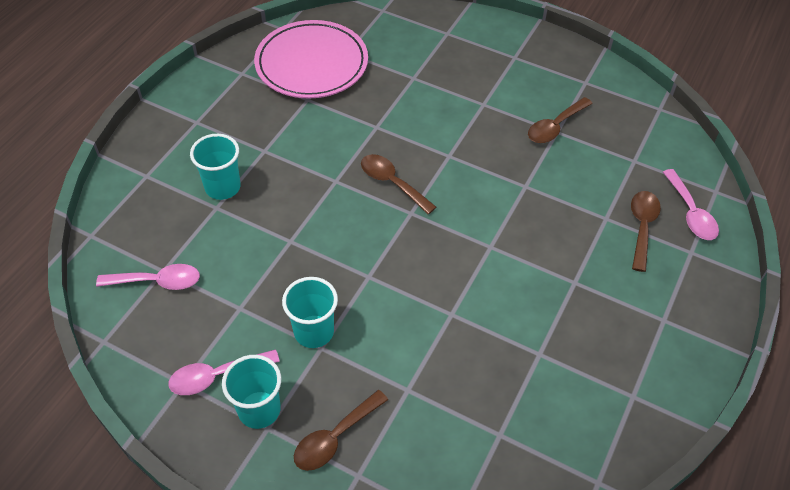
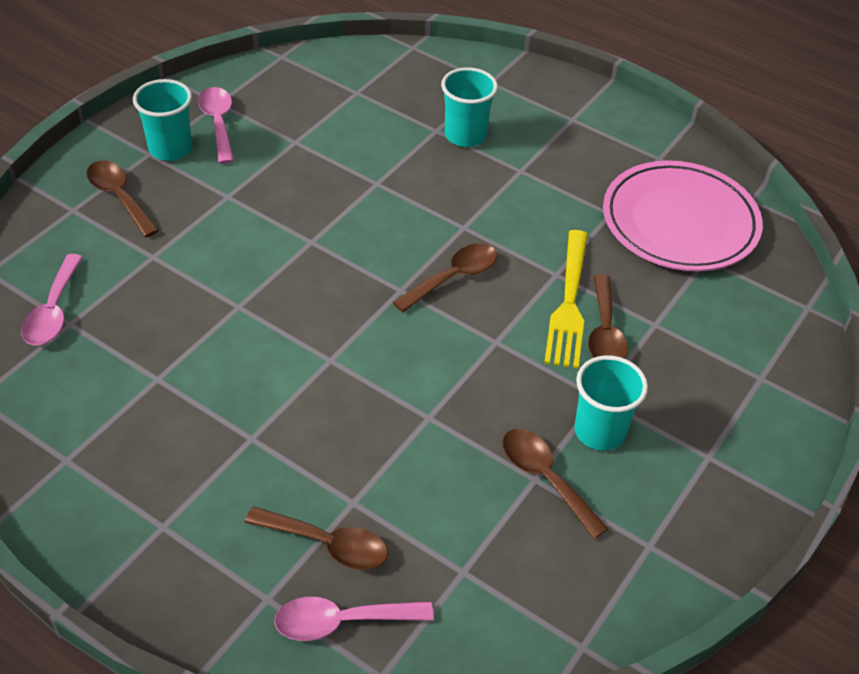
camera: 95 degrees right, 5 degrees down
pink spoon [96,264,200,290] -> pink spoon moved to [21,254,83,345]
turquoise cup [282,277,338,348] -> turquoise cup moved to [574,355,648,451]
none -> yellow fork [544,230,588,369]
none -> brown spoon [588,274,628,359]

